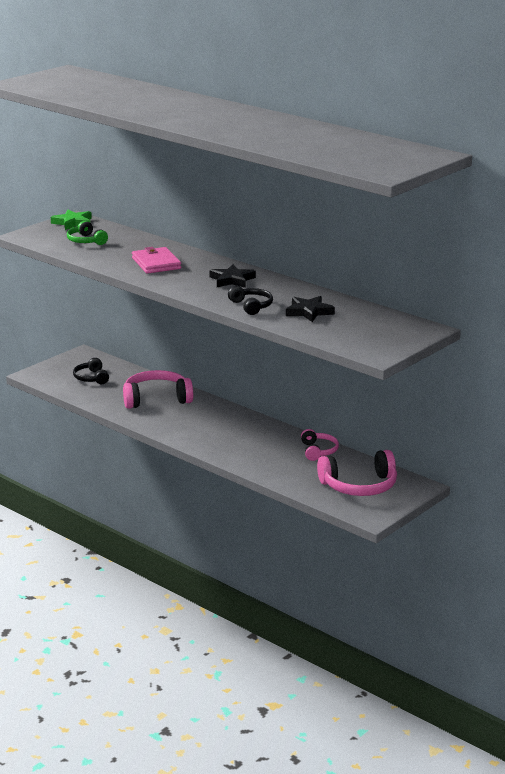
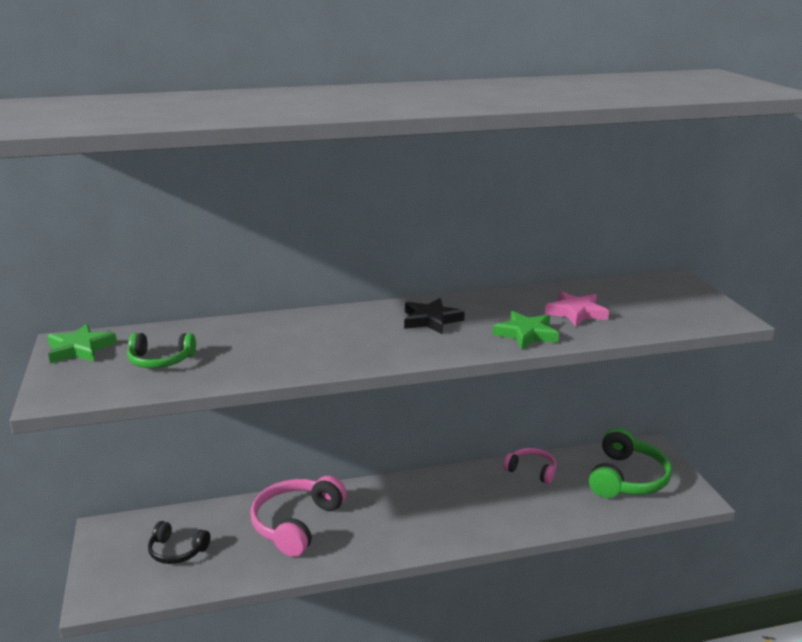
camera: 55 degrees left, 0 degrees up
pink wallet [132,247,181,274] -> none
black headphones [228,286,273,315] -> green star [493,311,559,349]
black star [286,296,335,322] -> pink star [545,291,609,327]
pink headphones [317,450,397,496] -> green headphones [589,428,672,498]

